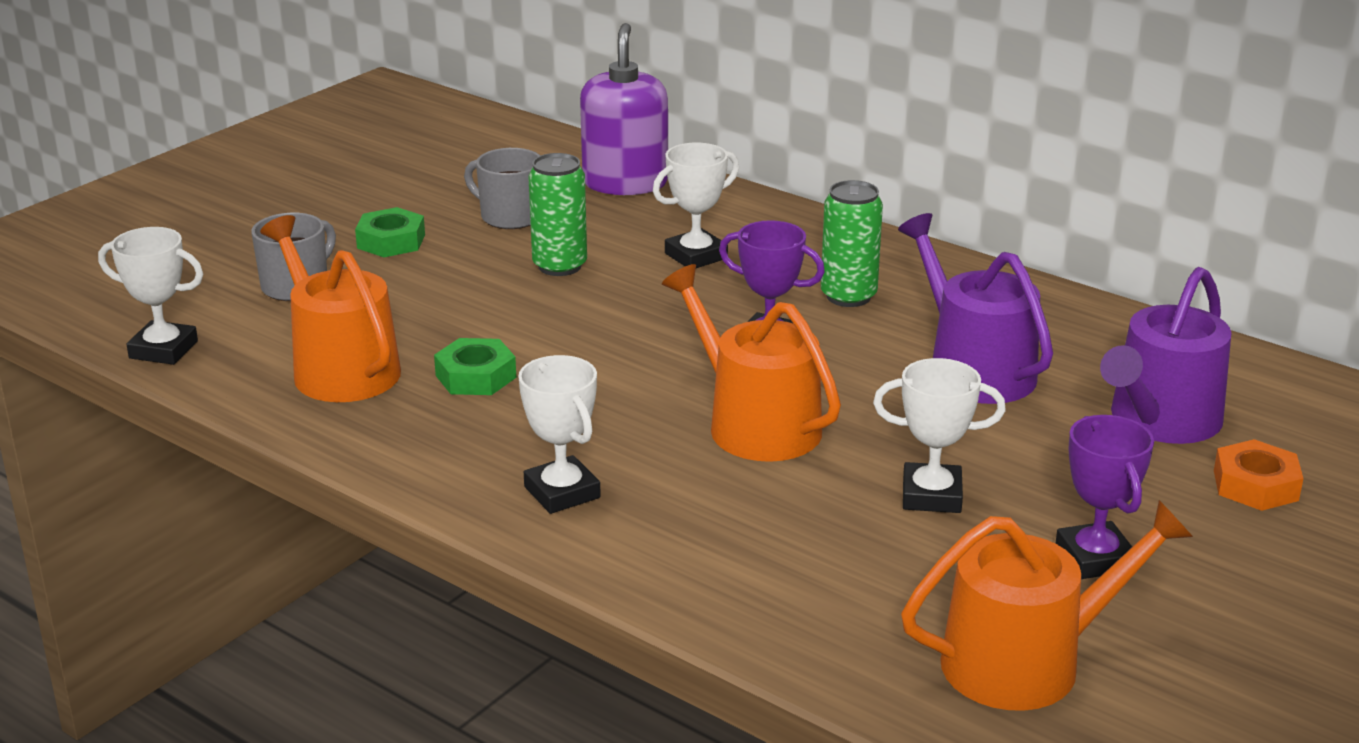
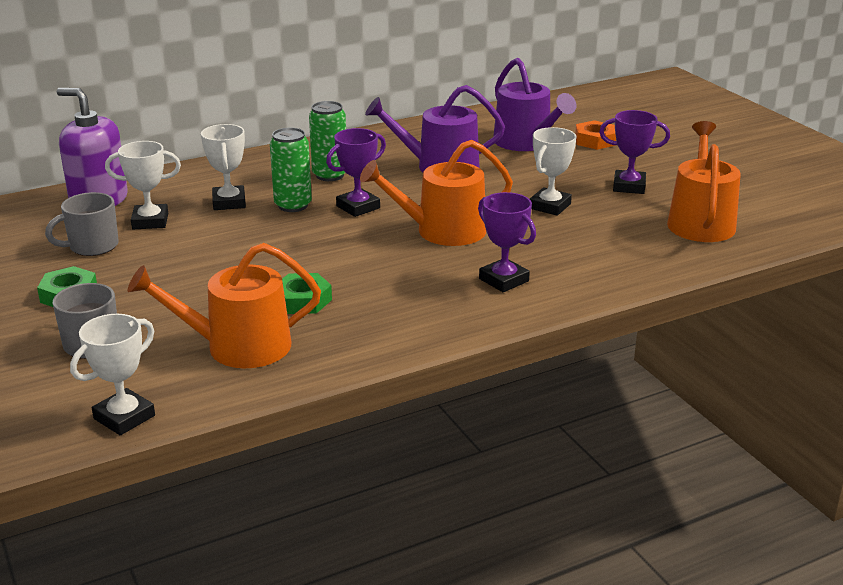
camera: 65 degrees left, 0 degrees up
white trophy [518,355,601,514] -> white trophy moved to [105,141,181,229]
green can [528,153,587,276] -> green can moved to [270,128,312,212]
none -> purple trophy [478,192,536,292]

